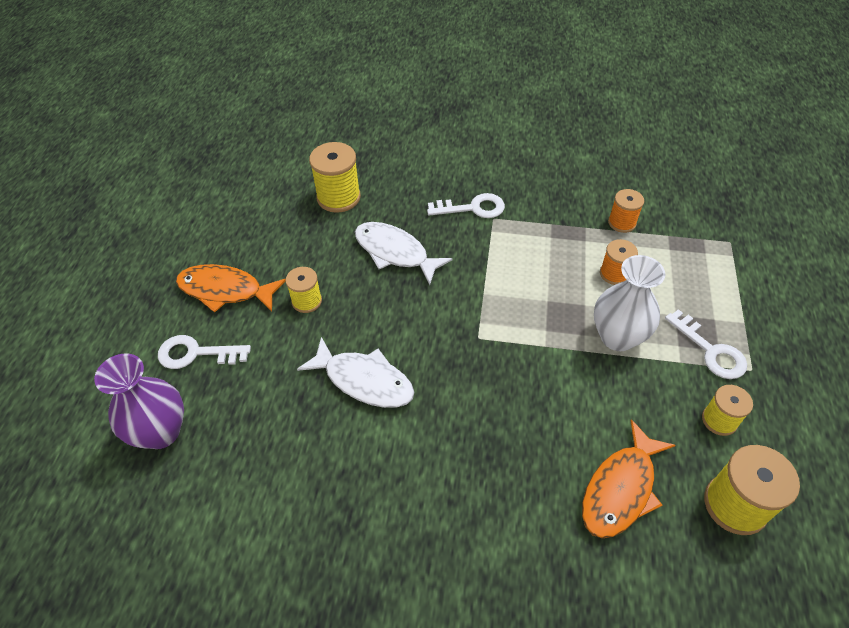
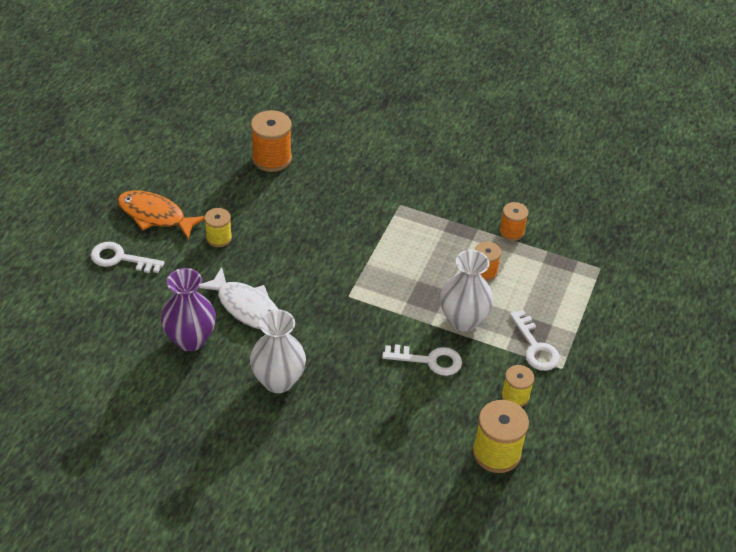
camera: 10 degrees right, 5 degrees down
purple vase [94,353,184,449] -> purple vase moved to [161,268,216,351]
yellow spool [309,142,361,213] -> orange spool [251,110,292,172]
white fish [355,222,452,285] -> none
white key [427,193,505,218] -> white key moved to [382,344,462,376]
orange fish [582,420,676,538] -> none
none -> white vase [250,309,306,393]

